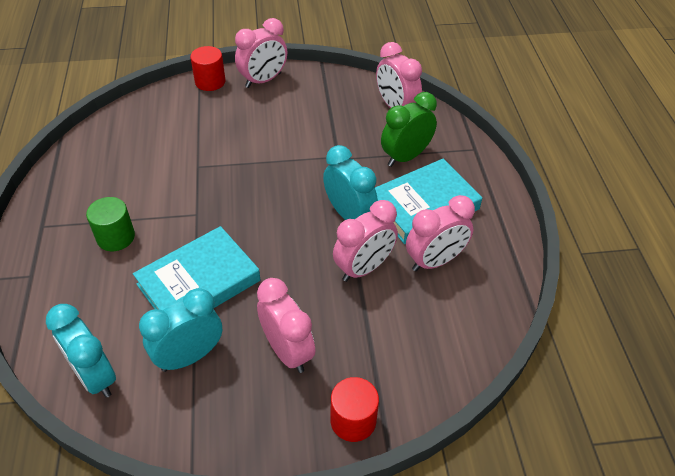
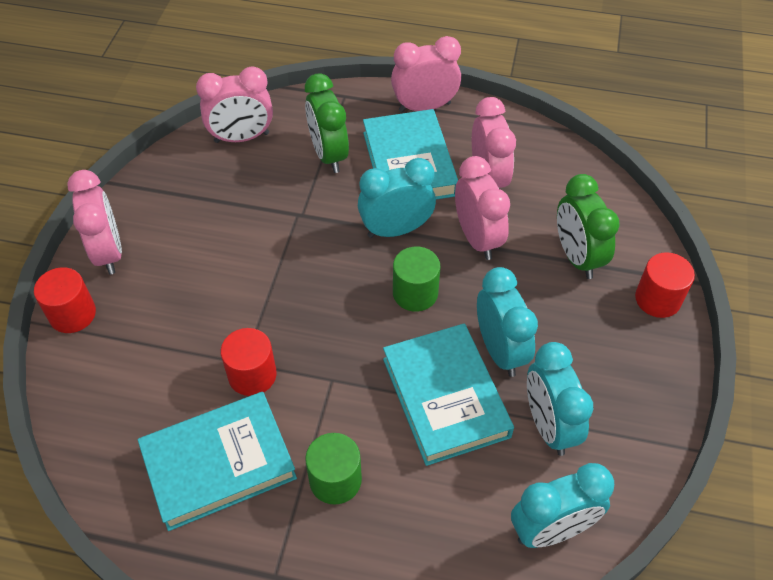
camera: 70 degrees left, 5 degrees up
pink clock [257,278,315,373] -> pink clock moved to [391,36,461,112]
none -> turquoise book [138,392,297,531]
none -> red cylinder [221,328,277,396]
none -> green cylinder [393,247,440,312]
none -> turquoise clock [477,267,538,377]
none -> green clock [557,174,620,279]

